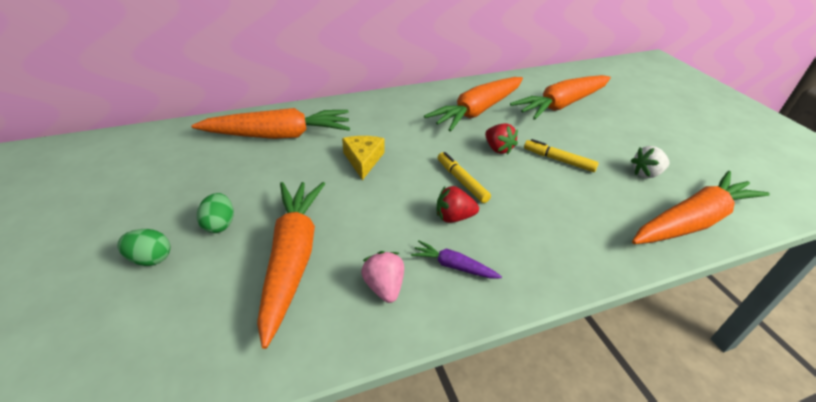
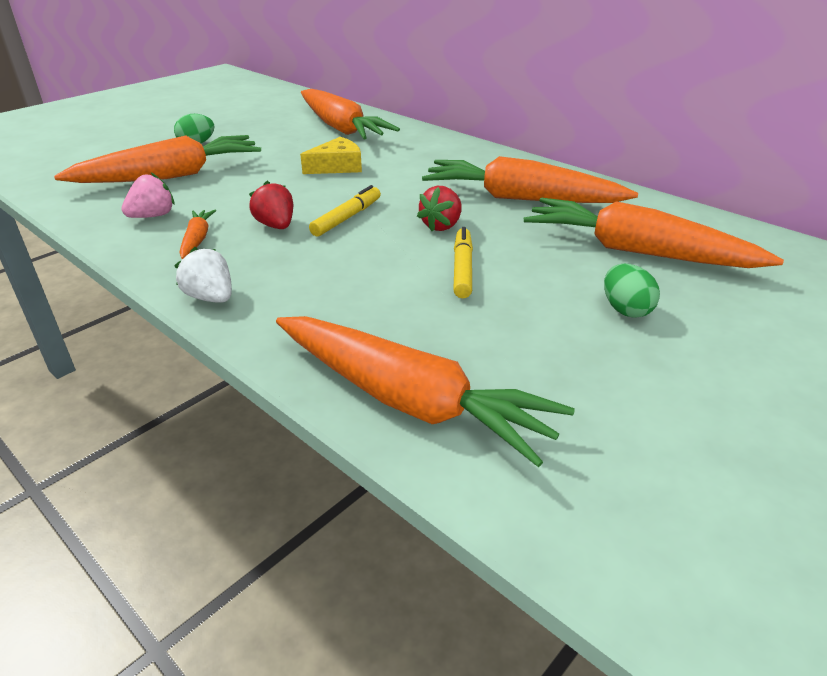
camera: 65 degrees right, 5 degrees down
green egg [117,229,170,266] -> green egg moved to [604,264,660,318]
purple carrot [411,241,502,279] -> orange carrot [179,210,216,259]
white strawberry [631,146,669,178] -> white strawberry moved to [174,247,232,303]

